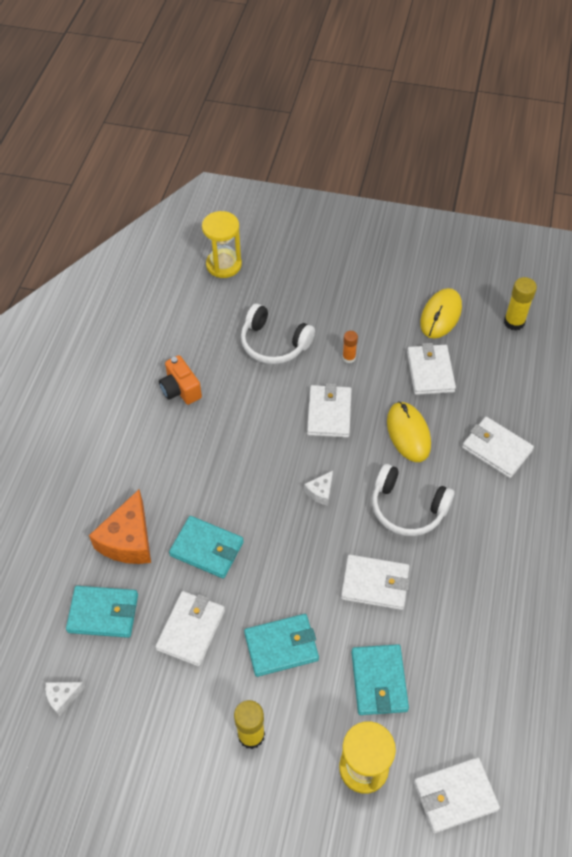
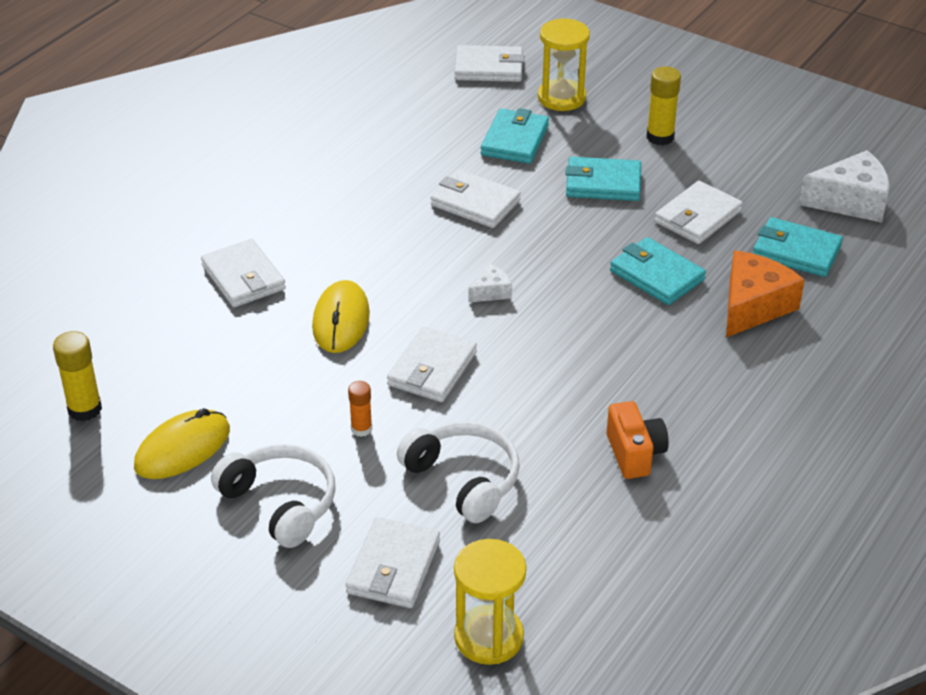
camera: 160 degrees left, 15 degrees down
white cheese [45,682,85,716] -> white cheese [799,150,889,223], size x2.03
white headphones [372,464,454,536] -> white headphones moved to [211,444,336,548]
white wallet [407,343,456,395] -> white wallet moved to [346,517,440,608]

